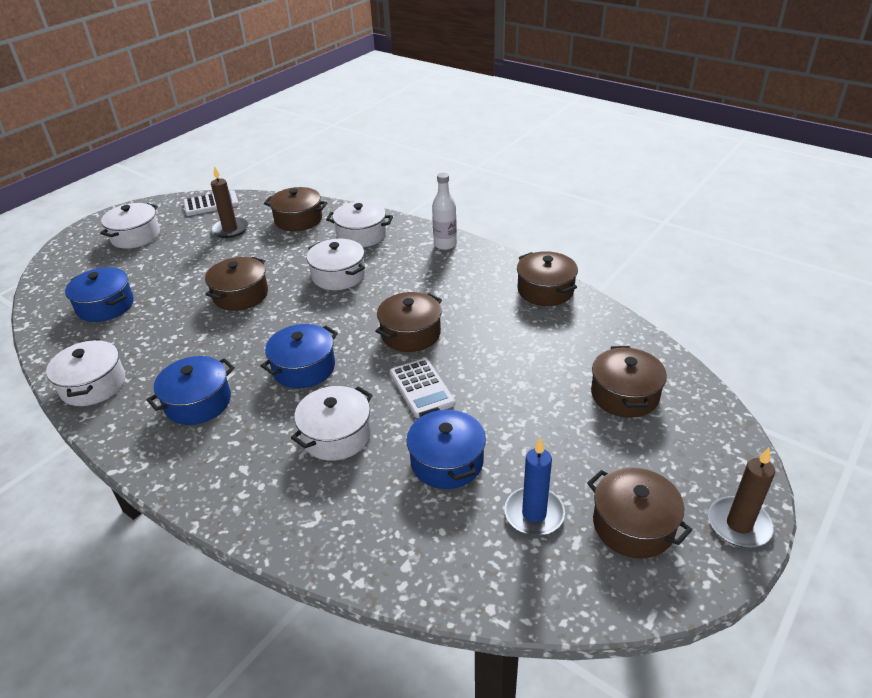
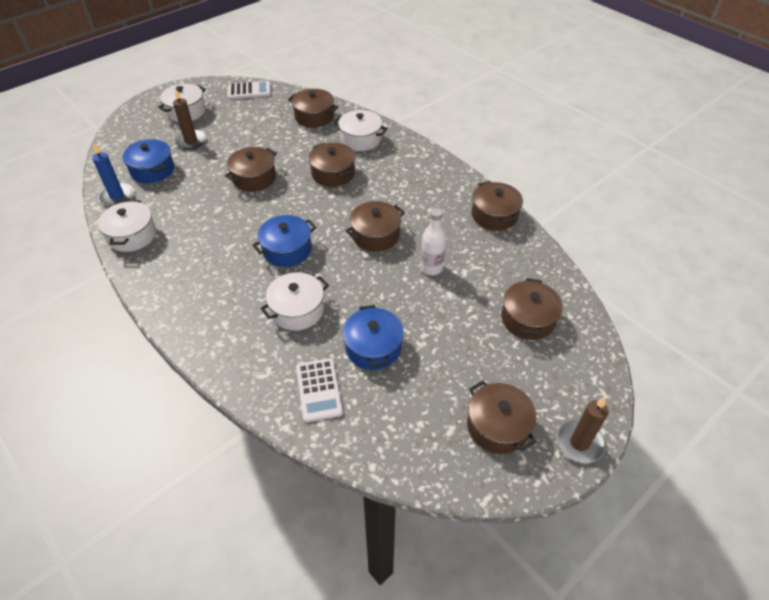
camera: 10 degrees right, 10 degrees up
blue pot [147,356,235,425] -> none
brown candle [211,166,248,238] -> brown candle moved to [173,88,206,149]
white pot [307,239,365,290] -> brown pot [308,143,355,187]
white calculator [390,358,455,418] -> white calculator moved to [296,358,343,422]
white bottle [432,173,457,250] -> white bottle moved to [420,208,446,275]
blue candle [504,437,565,536] -> blue candle moved to [92,144,134,206]

